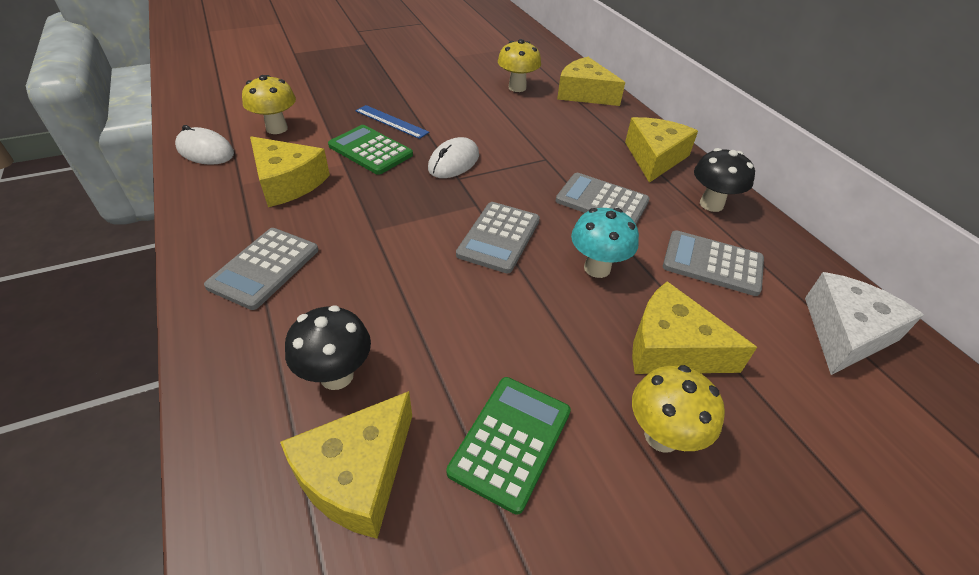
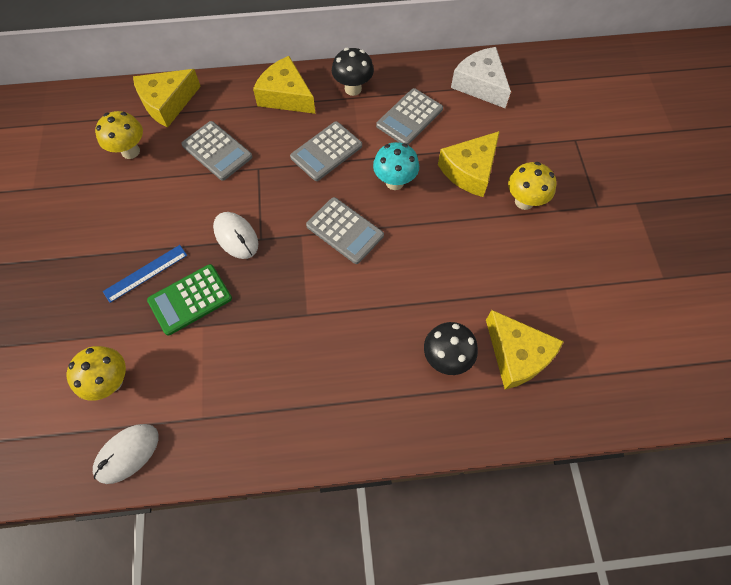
camera: 70 degrees left, 20 degrees up
grey calculator [204,228,318,310] -> grey calculator moved to [181,121,252,181]
yellow cheese [250,136,330,207] -> none
green calculator [446,377,571,515] -> none

